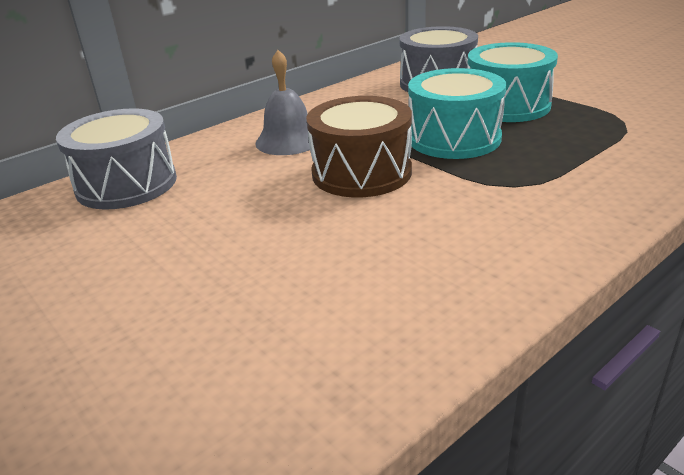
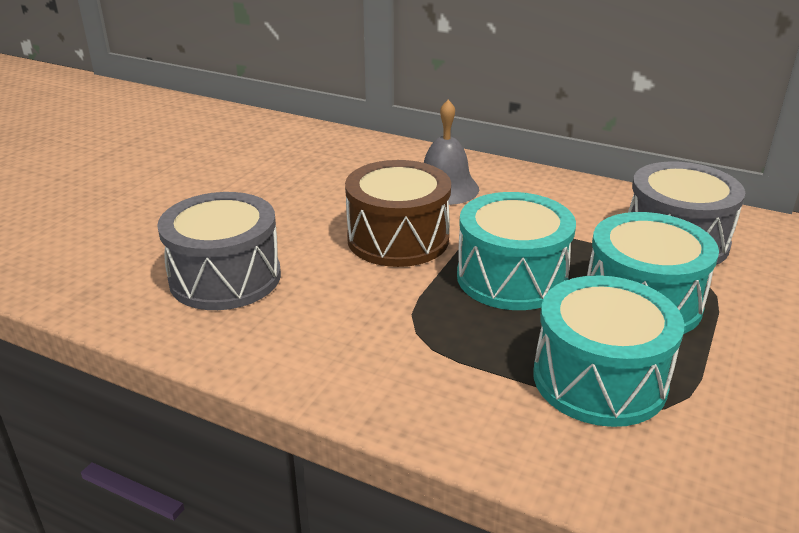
camera: 65 degrees right, 0 degrees up
grey drum [56,108,177,210] -> grey drum moved to [157,192,281,310]
none -> turquoise drum [533,275,684,427]

